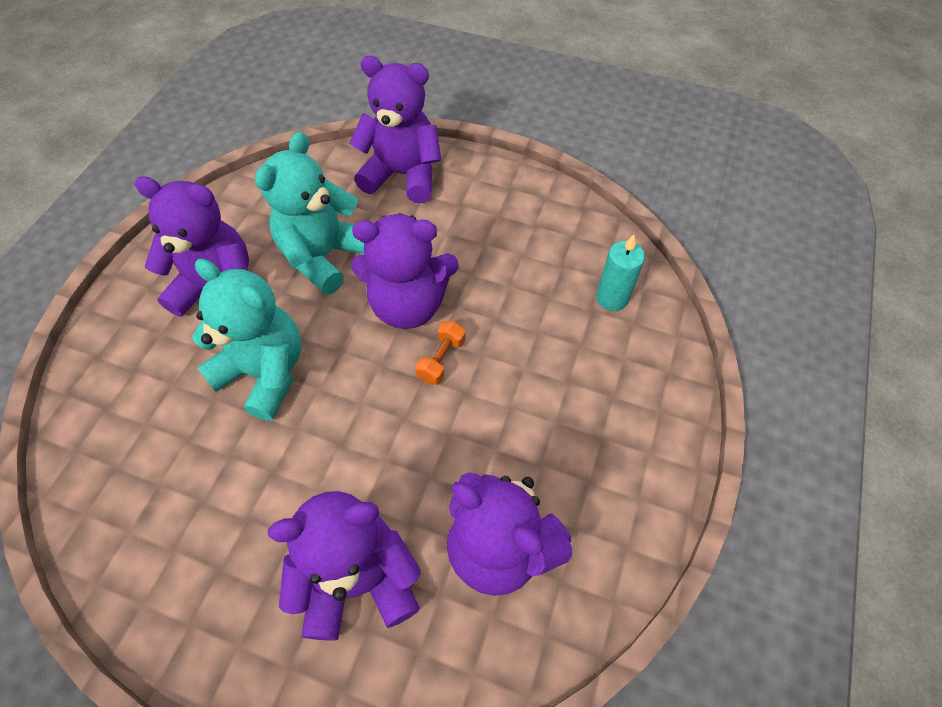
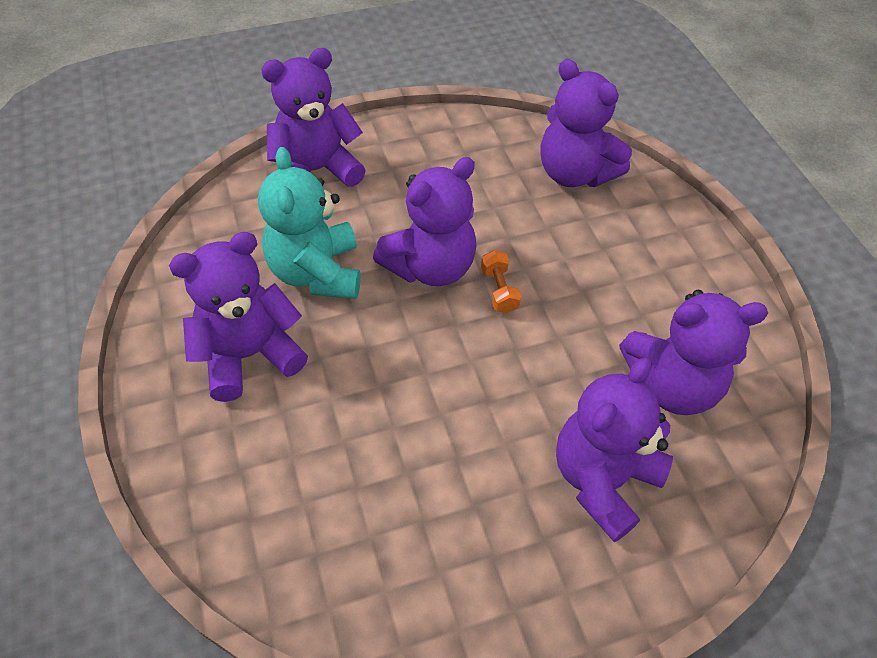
camera: 40 degrees left, 5 degrees down
turquoise teddy bear [192,259,302,421] -> none
turquoise candle [596,234,645,311] -> purple teddy bear [540,59,632,187]

